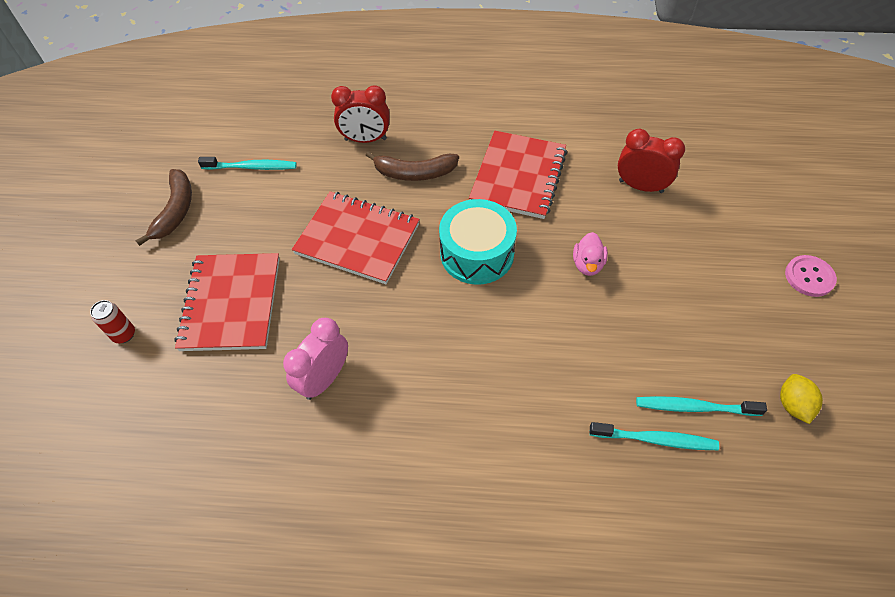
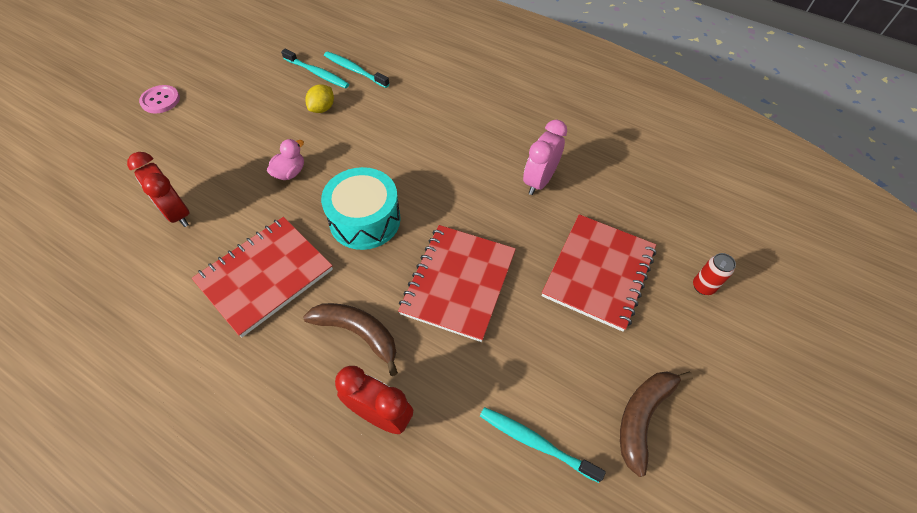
camera: 155 degrees left, 0 degrees up
pink clock [283,318,348,400] -> pink clock turned 150 degrees clockwise [523,120,567,195]
red notebook [292,191,420,284] -> red notebook turned 60 degrees clockwise [398,225,516,342]
yellow lemon [780,374,823,424] -> yellow lemon moved to [305,84,334,113]

